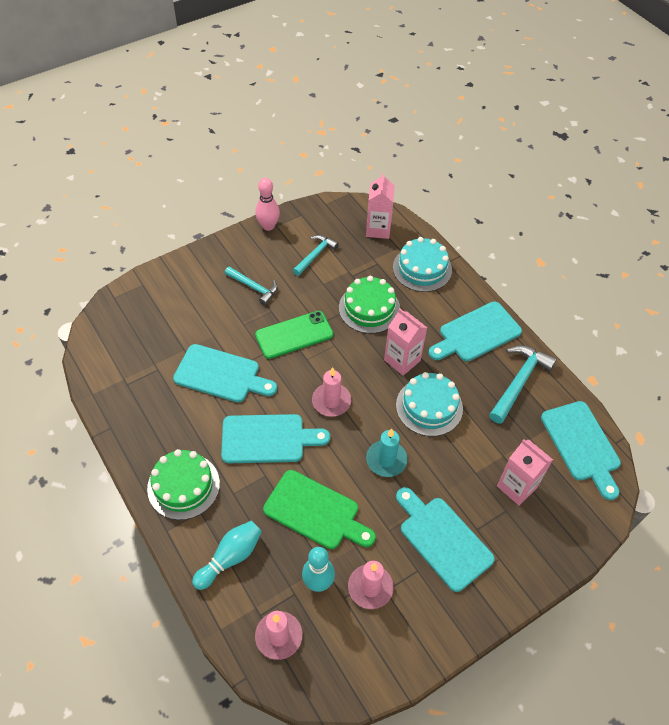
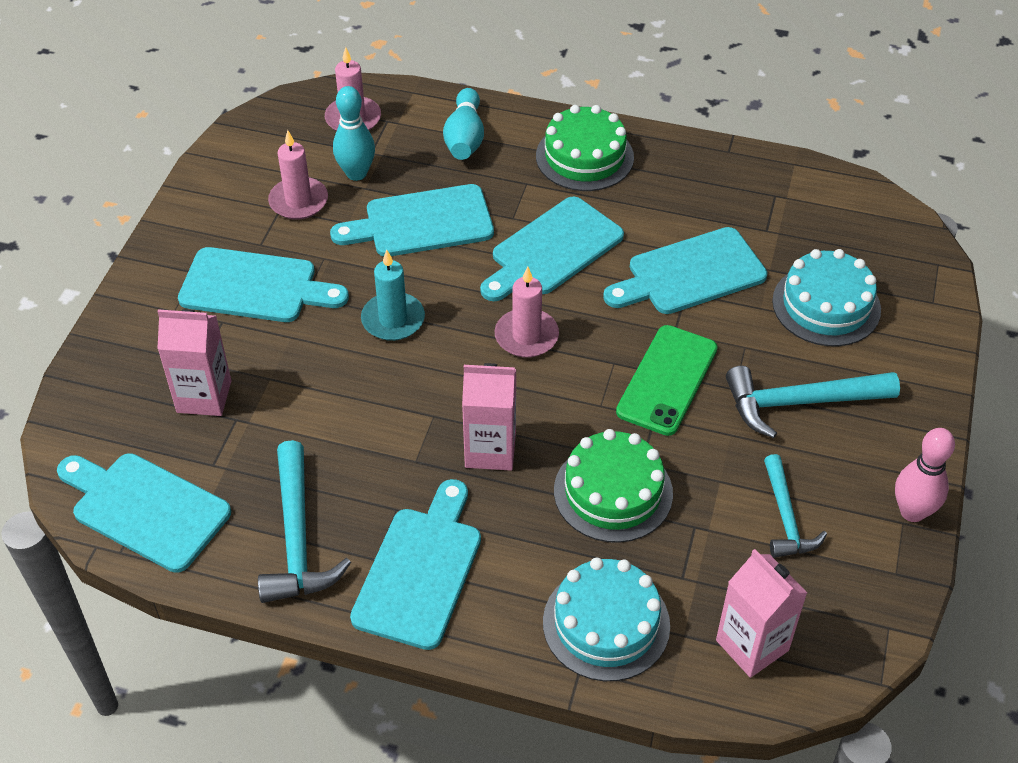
camera: 140 degrees right, 5 degrees down
turquoise hammer [225,266,278,305] -> turquoise hammer [726,366,900,438], size x1.53
green cutting board [263,470,376,549] -> turquoise cutting board [330,184,494,256]
turquoise cake [396,372,463,436] -> turquoise cake moved to [772,249,881,346]

